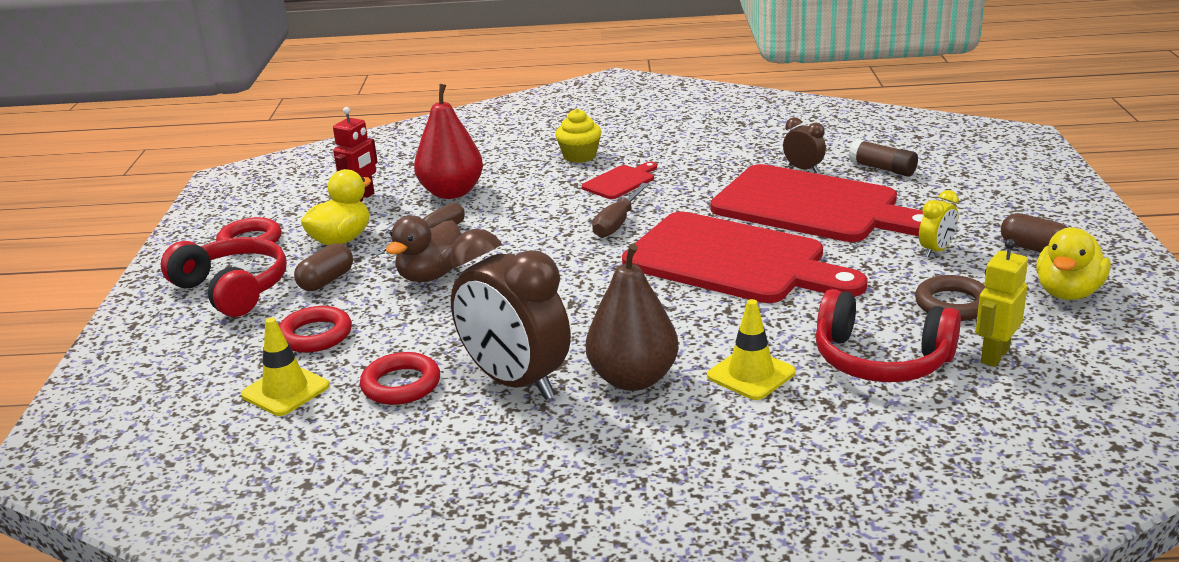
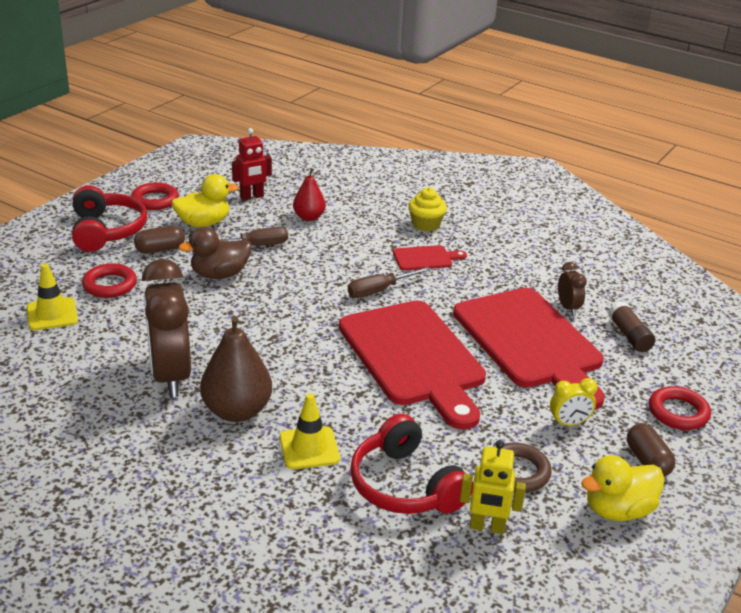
camera: 30 degrees right, 5 degrees up
red ring [360,352,440,405] -> red ring moved to [649,386,711,430]
red pear [414,84,483,199] -> red pear [293,168,326,221], size x0.61
yellow robot [976,239,1028,367] -> yellow robot turned 150 degrees counterclockwise [460,440,526,534]

